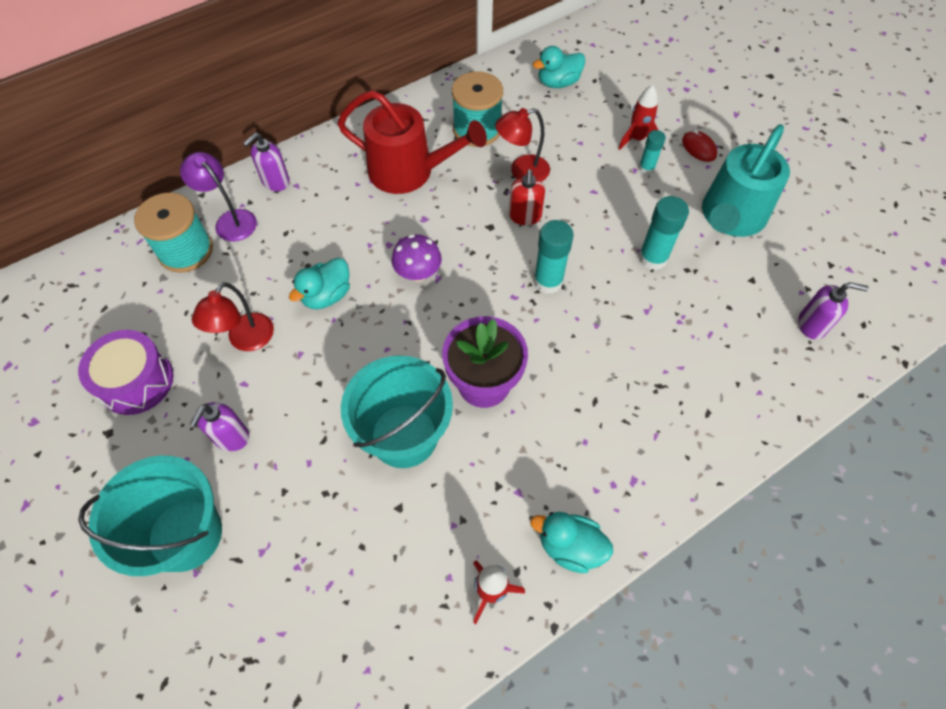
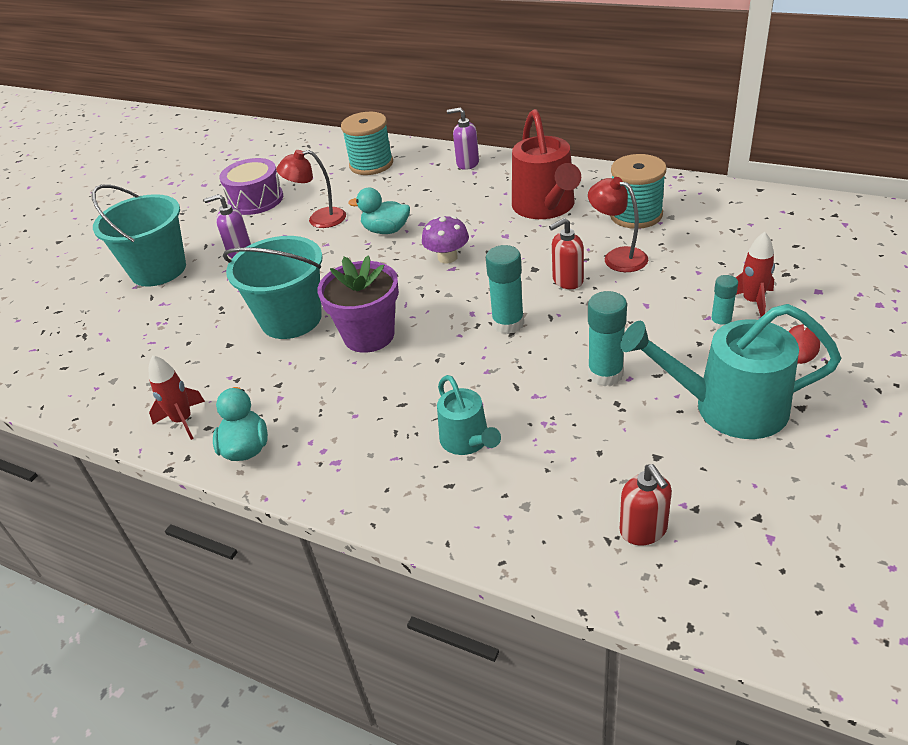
camera: 65 degrees right, 20 degrees down
purple lamp [180,152,257,242] -> none
turquoise duck [533,46,585,88] -> none
purple soap dispenser [798,282,869,339] -> red soap dispenser [620,464,672,545]
none -> turquoise watering can [437,375,501,455]

